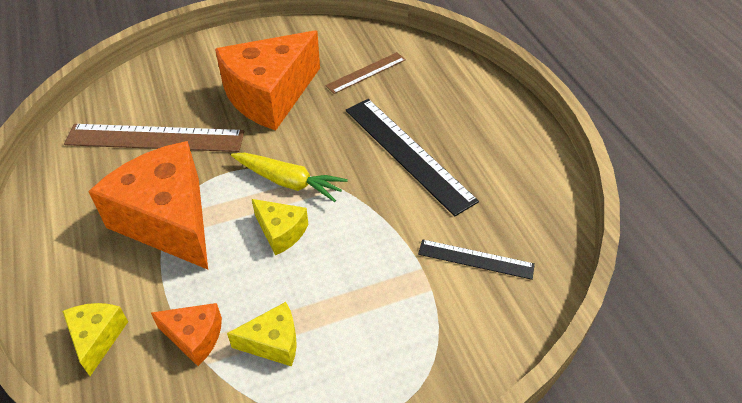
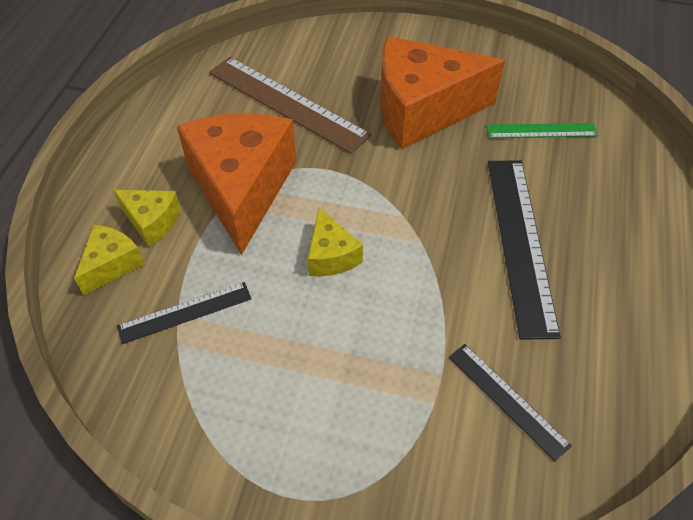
camera: 35 degrees right, 5 degrees up
orange cheese [151,303,222,366] -> black ruler [117,282,251,344]
yellow cheese [227,302,297,367] -> yellow cheese moved to [113,190,181,247]
yellow carrot [231,153,348,202] -> none
brown ruler [325,52,406,94] -> green ruler [486,123,598,138]

